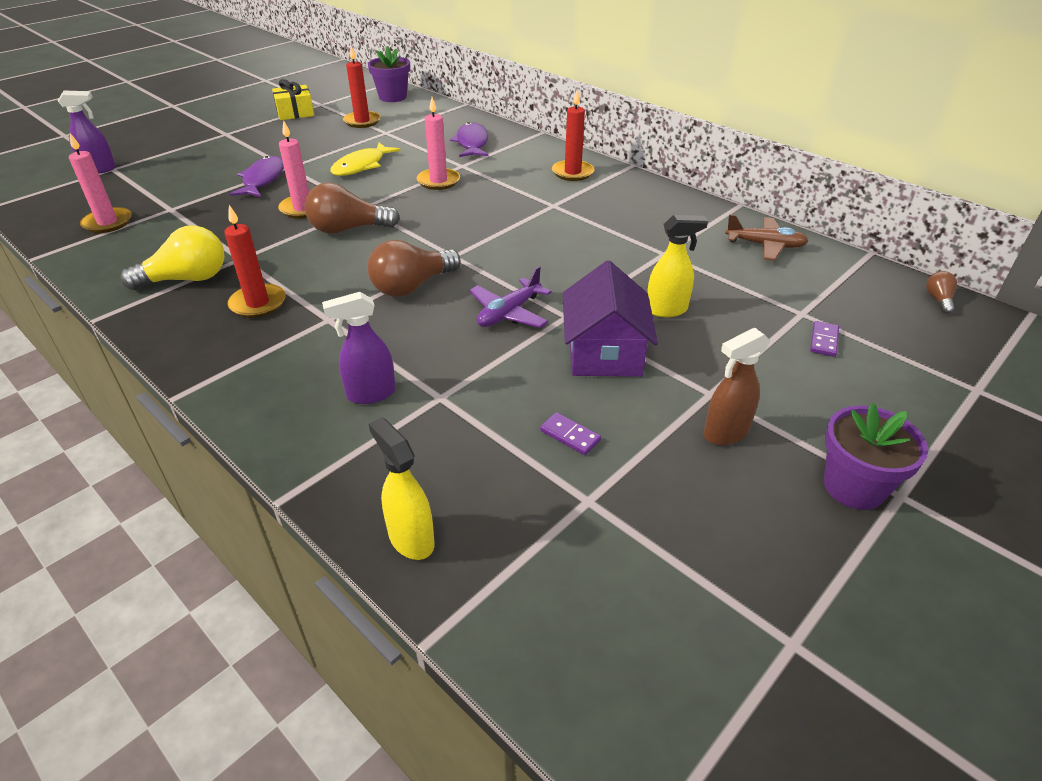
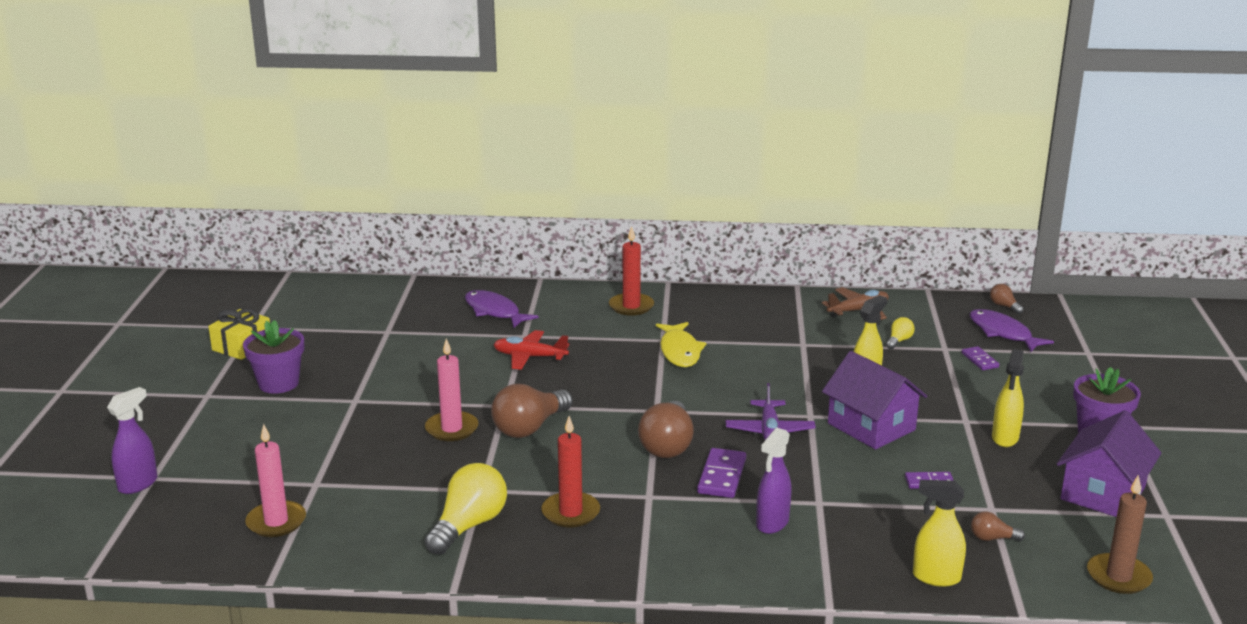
camera: 40 degrees left, 15 degrees down
purple fish [230,156,284,197] -> purple fish moved to [970,309,1054,352]
yellow fish [330,143,401,176] -> yellow fish moved to [656,322,706,367]
red candle [343,46,381,128] -> none
purple flower pot [368,46,410,102] -> purple flower pot moved to [243,320,304,394]
pink candle [417,97,460,190] -> red plane [493,330,569,370]
brown spray bottle [704,328,770,445] -> yellow spray bottle [992,349,1024,447]
none -> purple domino [697,448,746,498]
none -> yellow light bulb [886,317,915,349]
none -> brown light bulb [971,511,1025,541]
none -> purple house [1057,410,1161,517]
none -> brown candle [1087,475,1153,594]

